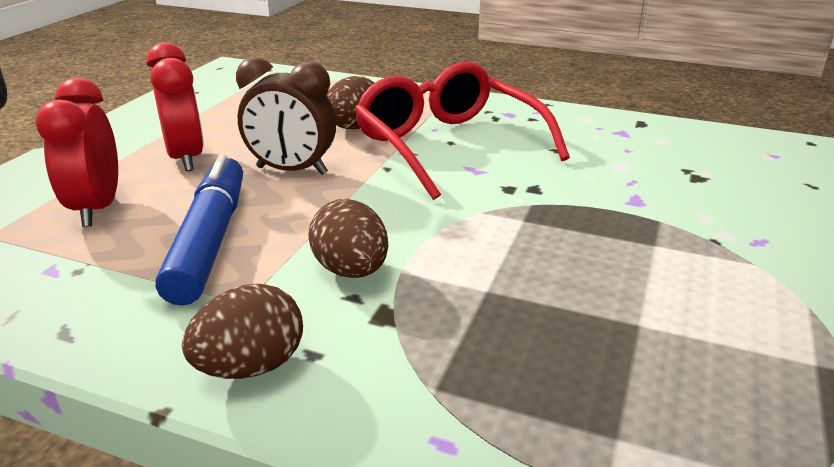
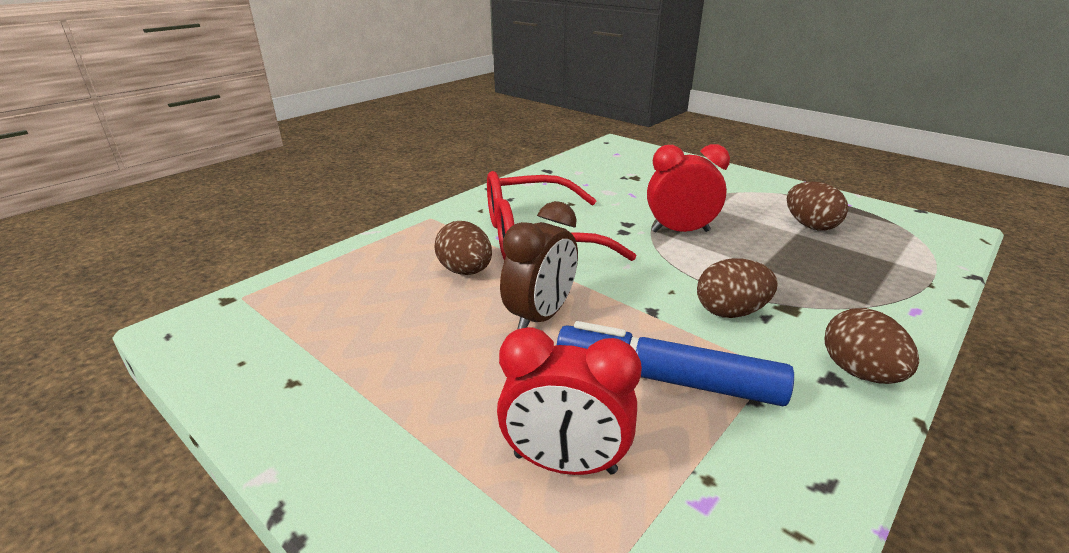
camera: 70 degrees left, 0 degrees up
red clock [146,42,204,171] -> red clock moved to [647,144,730,233]
none -> brown egg [787,182,848,231]

